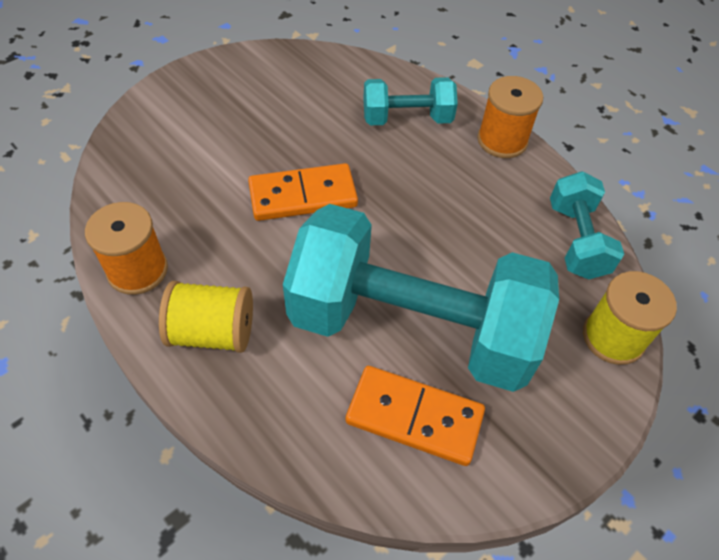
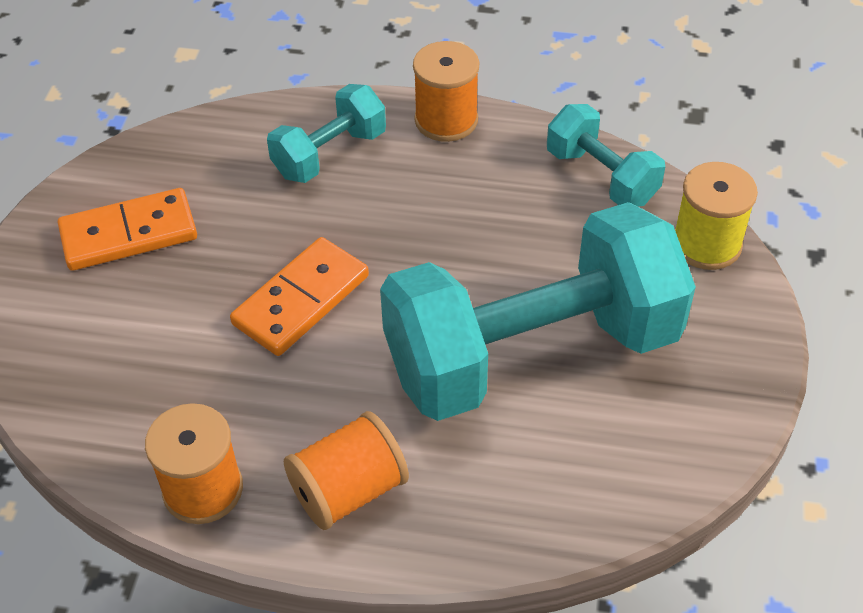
camera: 35 degrees left, 5 degrees down
yellow spool [159,281,253,353] -> orange spool [284,411,409,530]
orange domino [345,366,485,466] -> orange domino moved to [58,188,197,271]

